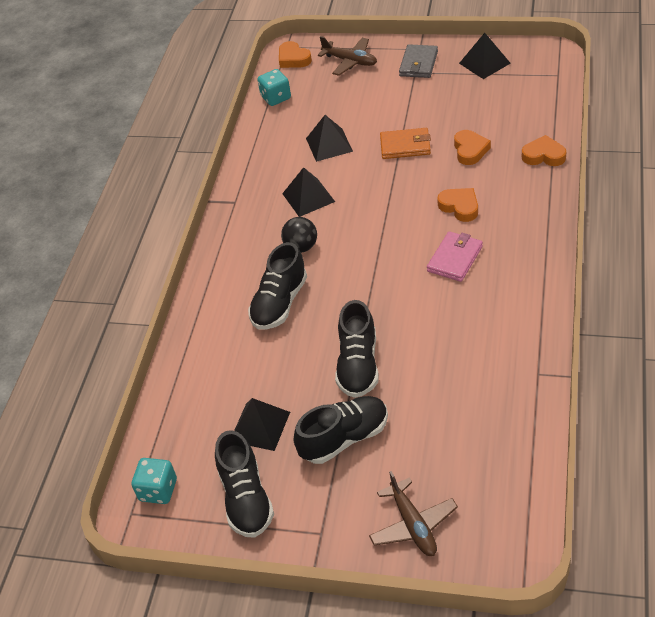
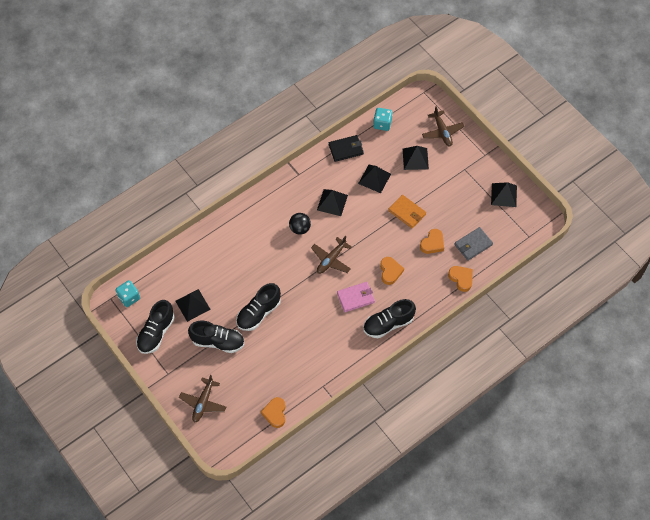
camera: 35 degrees right, 15 degrees up
black shoe [248,242,307,330] -> black shoe moved to [363,299,416,338]
orange heart [279,41,312,68] -> orange heart moved to [261,397,286,428]
grey wallet [399,44,438,78] -> grey wallet moved to [454,227,493,261]
none -> brown plane [311,236,352,274]
none -> black wallet [329,135,364,162]
none -> black pyramid [403,146,429,170]

